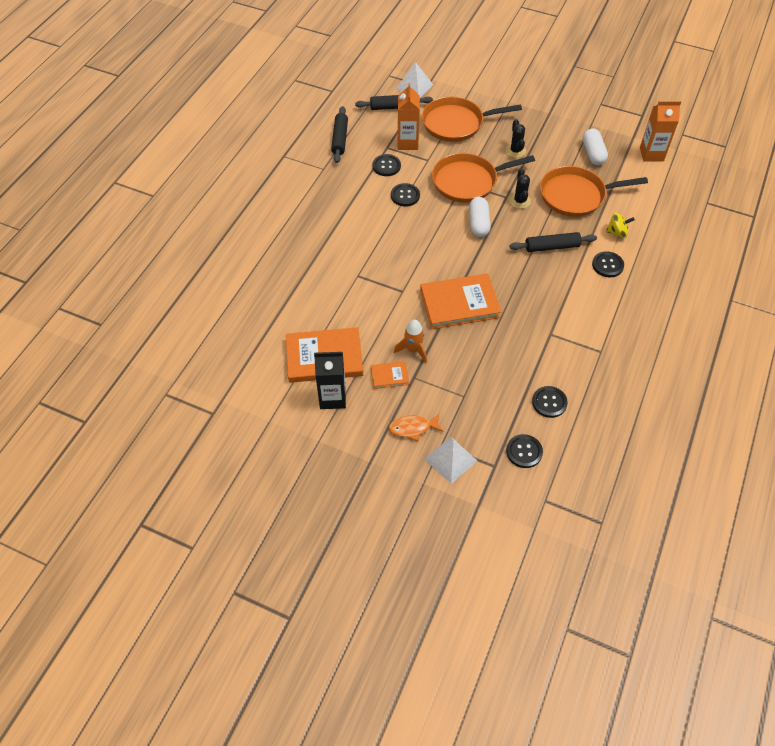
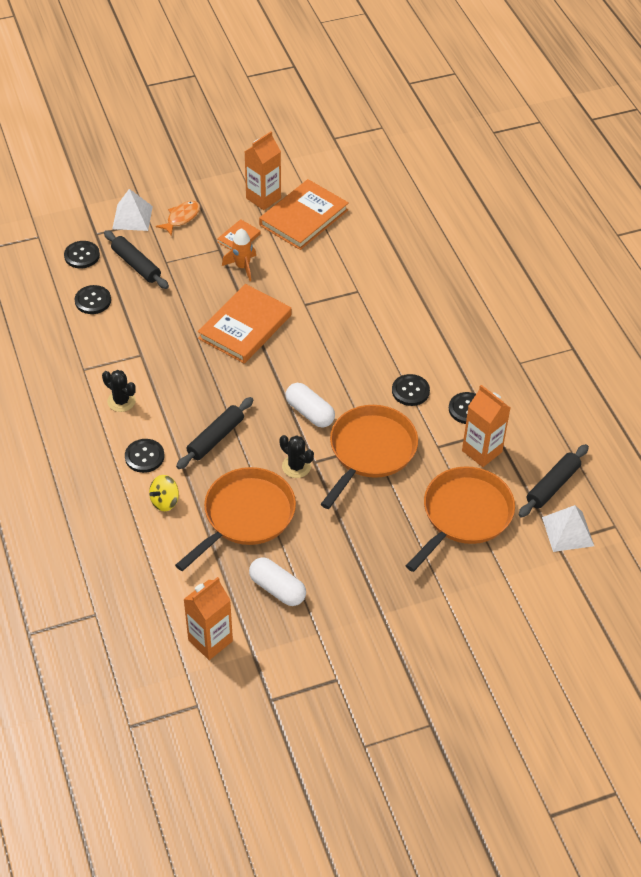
camera: 135 degrees right, 5 degrees down
black carton [314,352,346,409] -> orange carton [245,131,281,210]
black rolling pin [331,106,348,163] -> black rolling pin moved to [104,230,169,289]
black cactus [506,119,526,158] -> black cactus moved to [102,370,136,412]

